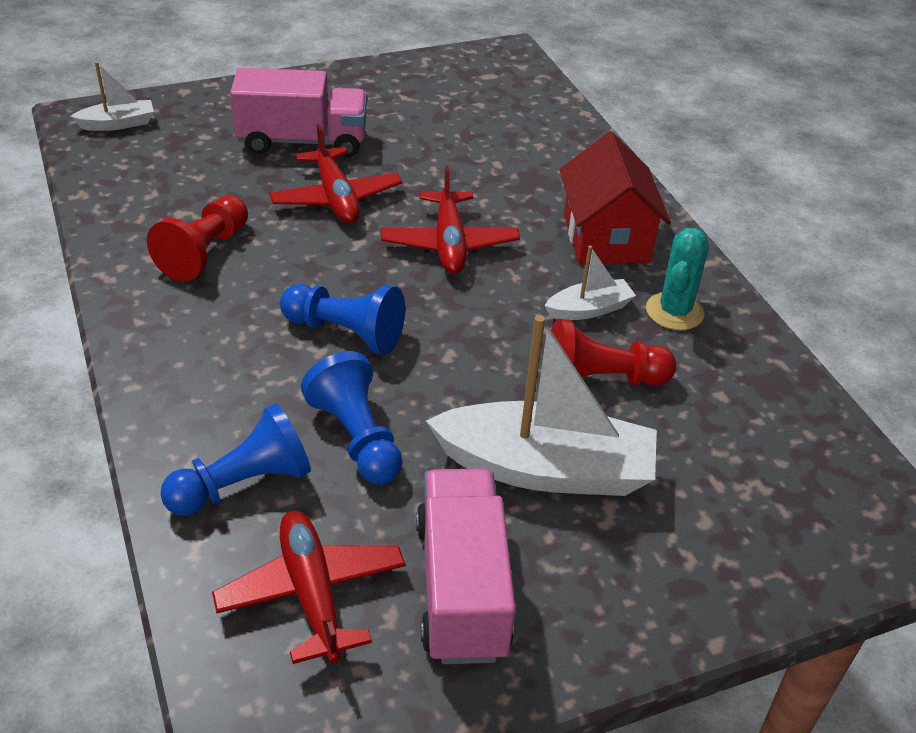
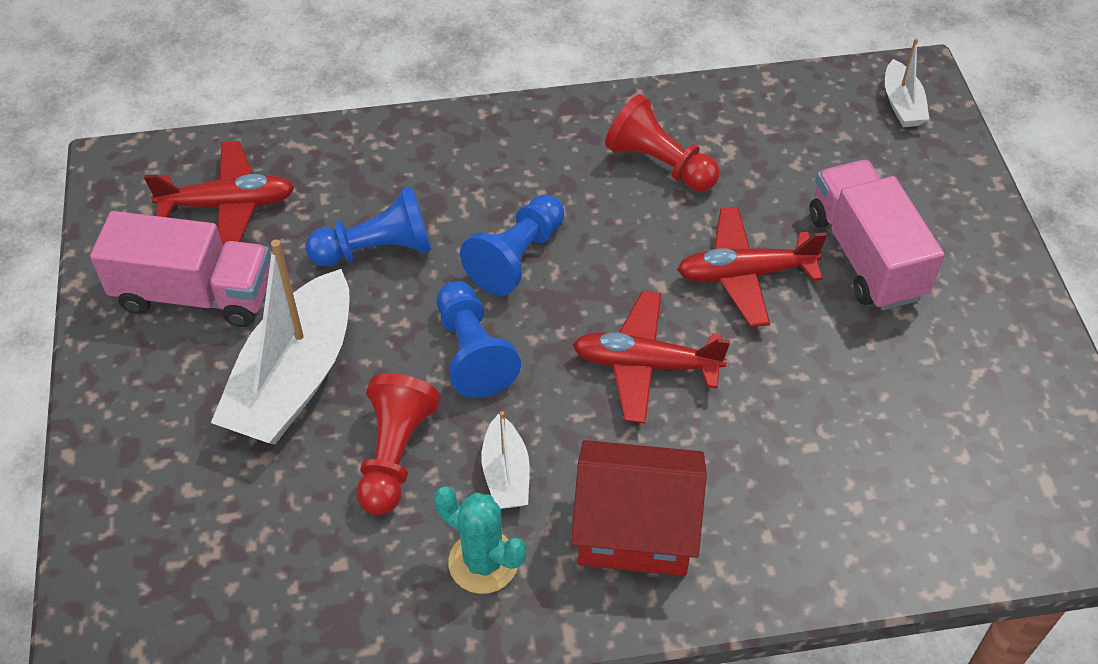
camera: 105 degrees right, 10 degrees up
blue pawn [160,403,311,516] -> blue pawn moved to [437,281,521,398]
pink truck [230,68,367,157] -> pink truck turned 150 degrees clockwise [809,160,944,310]

